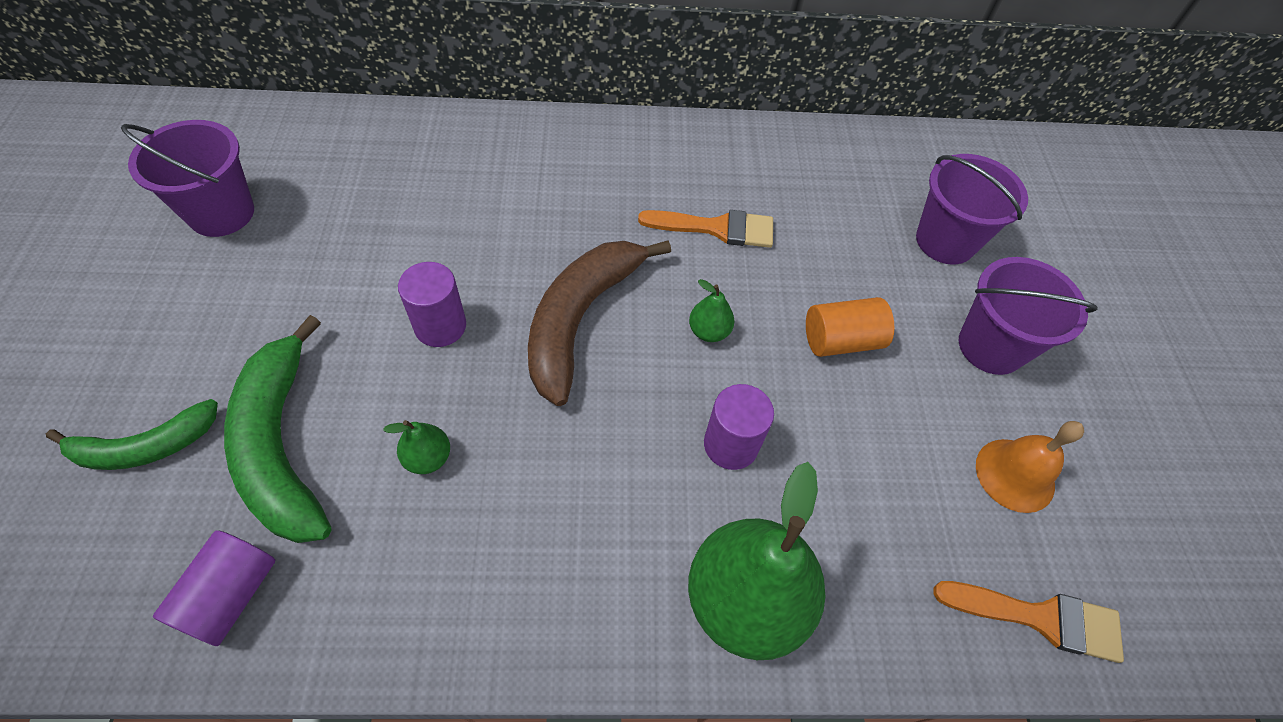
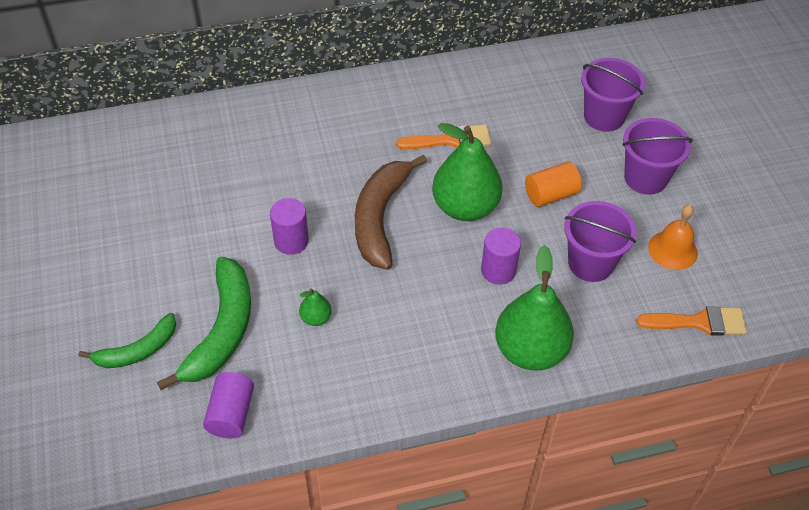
camera: 10 degrees left, 5 degrees down
purple bucket [121,120,254,237] -> purple bucket moved to [564,201,636,282]
green banana [224,315,331,543] -> green banana turned 135 degrees counterclockwise [157,257,251,390]
green pear [689,279,735,342] -> green pear [432,123,503,221], size x2.33

